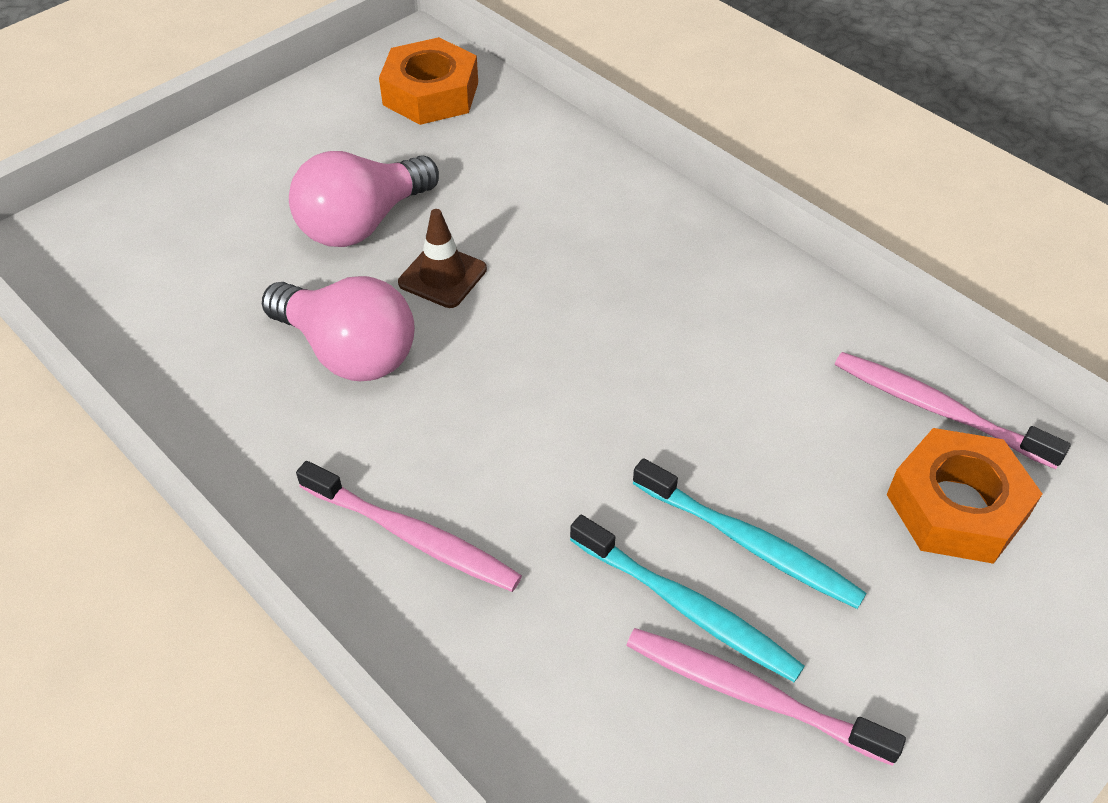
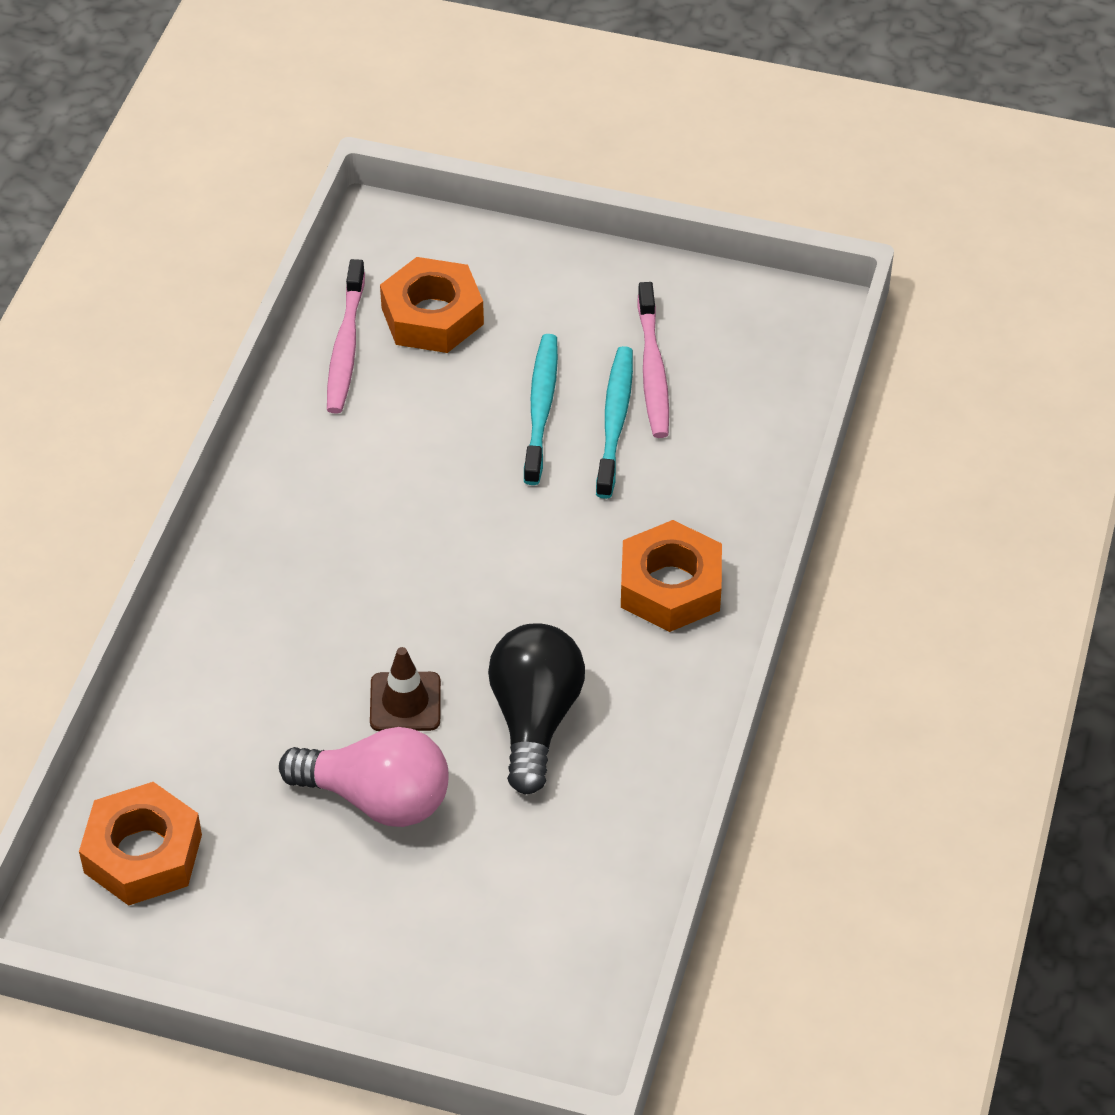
camera: 120 degrees left, 0 degrees up
pink light bulb [262,276,415,381] -> black light bulb [488,623,585,795]
pink toothbrush [296,461,522,592] -> orange nut [621,520,722,632]

